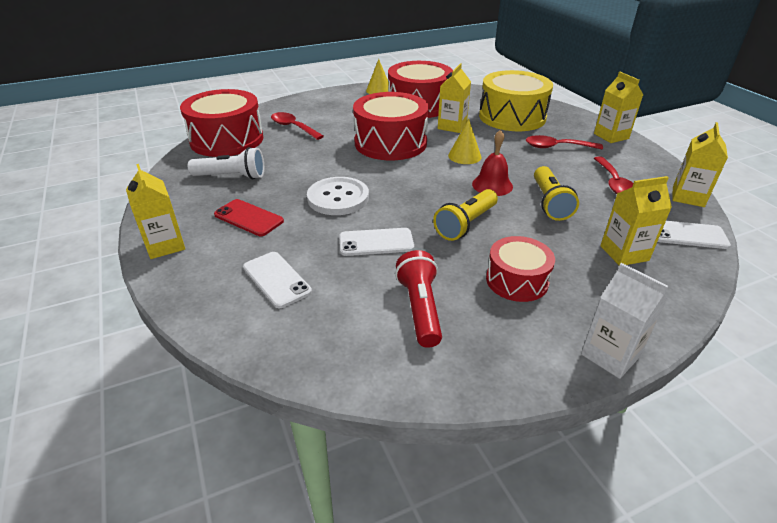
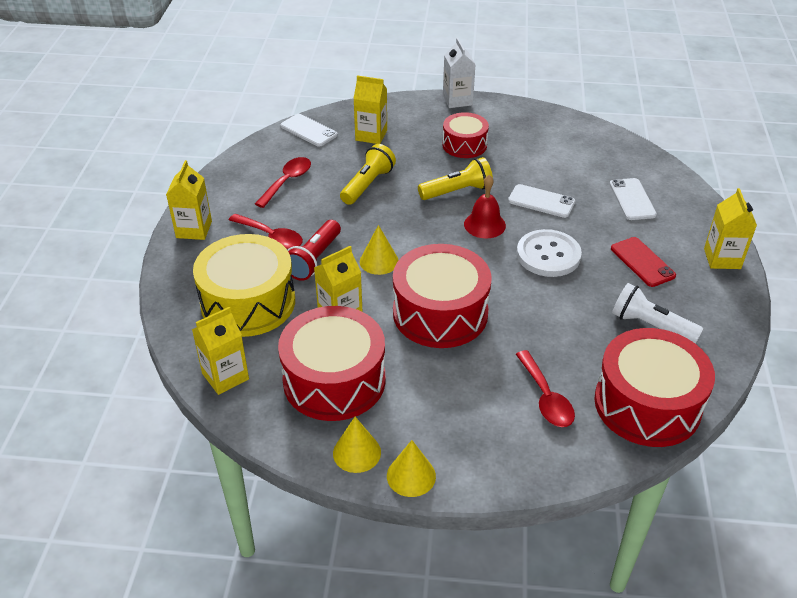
camera: 150 degrees left, 5 degrees up
red flashlight [395,250,442,348] -> red flashlight moved to [287,220,341,281]
red bell [472,130,513,196] -> red bell moved to [464,175,506,238]
yellow carton [672,122,728,207] -> yellow carton moved to [192,307,249,395]
none -> yellow cone [387,440,436,497]

